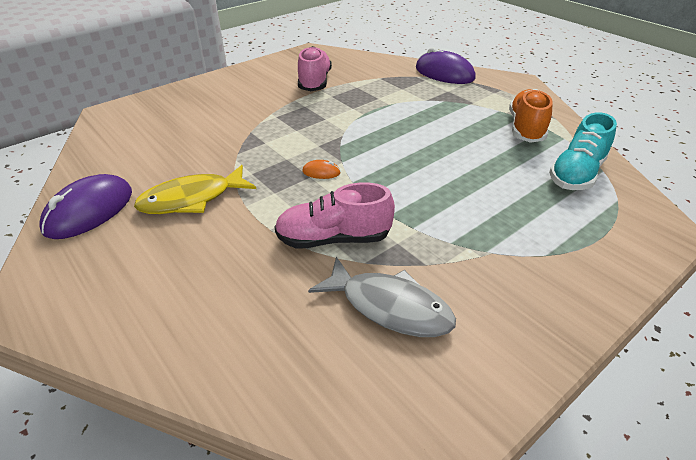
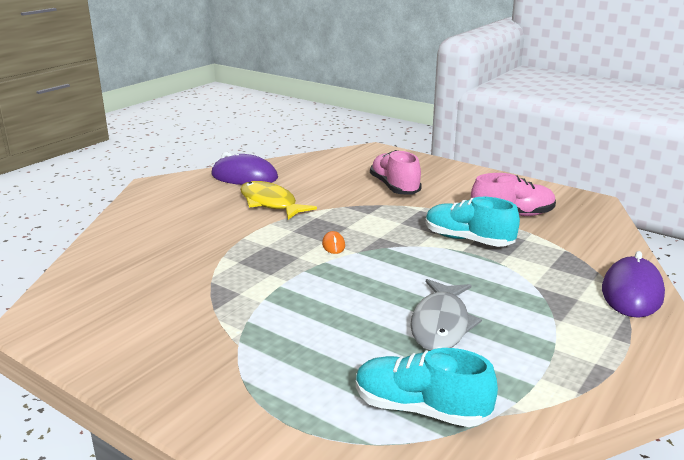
camera: 75 degrees right, 15 degrees down
pink shoe [274,183,395,249] -> pink shoe moved to [370,150,422,195]
grey fish [308,257,456,337] -> grey fish moved to [410,279,482,351]
orange shoe [509,89,553,143] -> none
none -> turquoise shoe [426,197,520,247]

